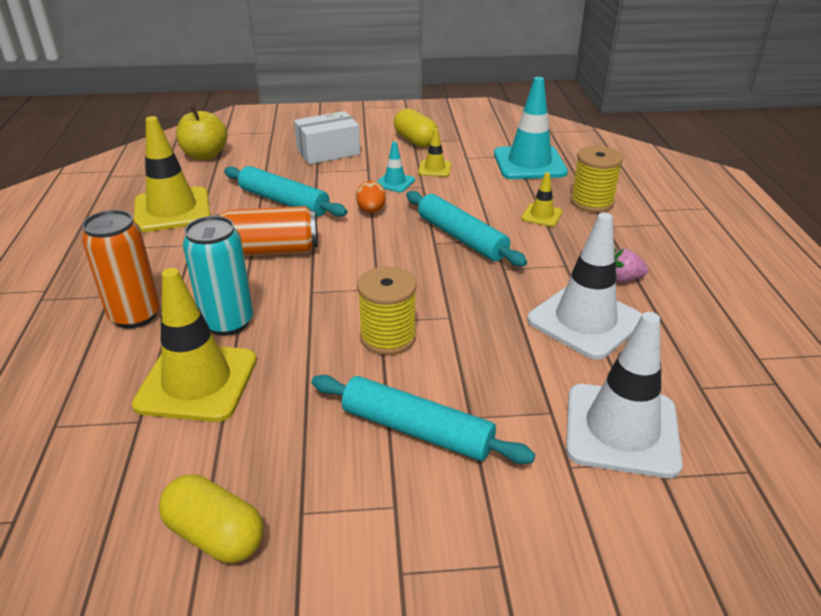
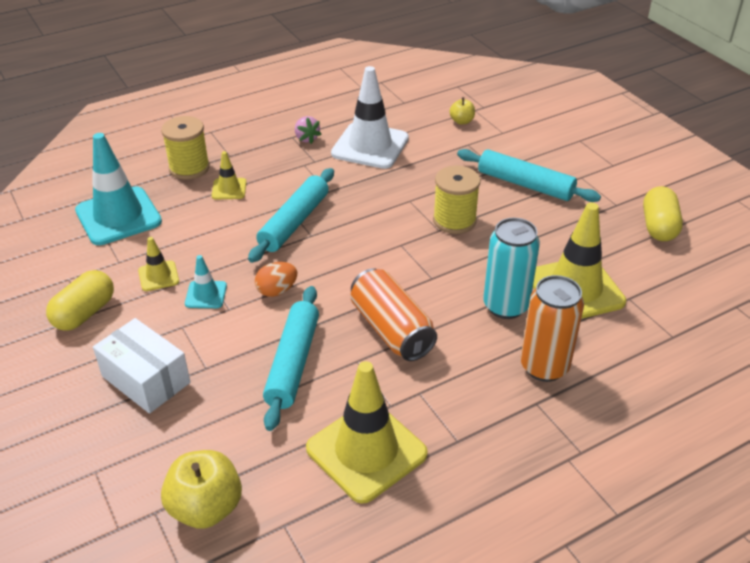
camera: 115 degrees left, 5 degrees up
turquoise rolling pin [312,375,535,464] -> turquoise rolling pin turned 60 degrees counterclockwise [457,149,601,202]
white traffic cone [566,312,683,478] -> yellow apple [450,97,475,125]

